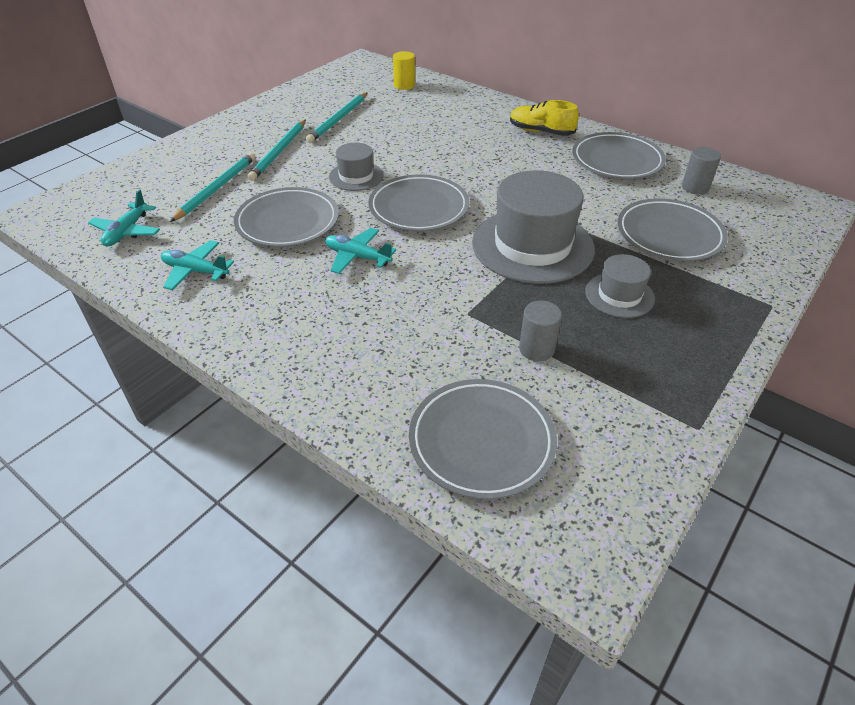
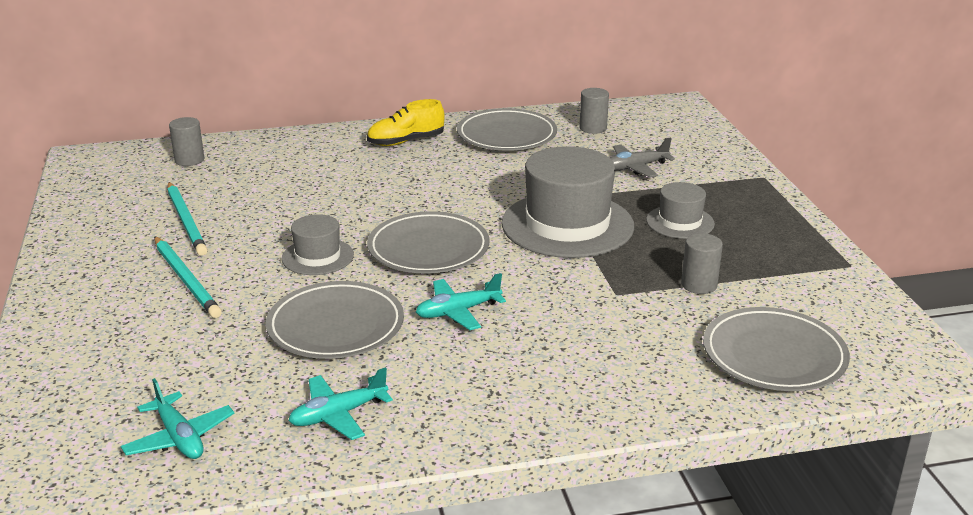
camera: 50 degrees left, 15 degrees down
turquoise pencil [170,153,255,222] -> none
yellow cylinder [393,51,415,90] -> grey cylinder [169,117,204,166]
grey plate [617,198,728,261] -> grey plane [610,137,675,178]

